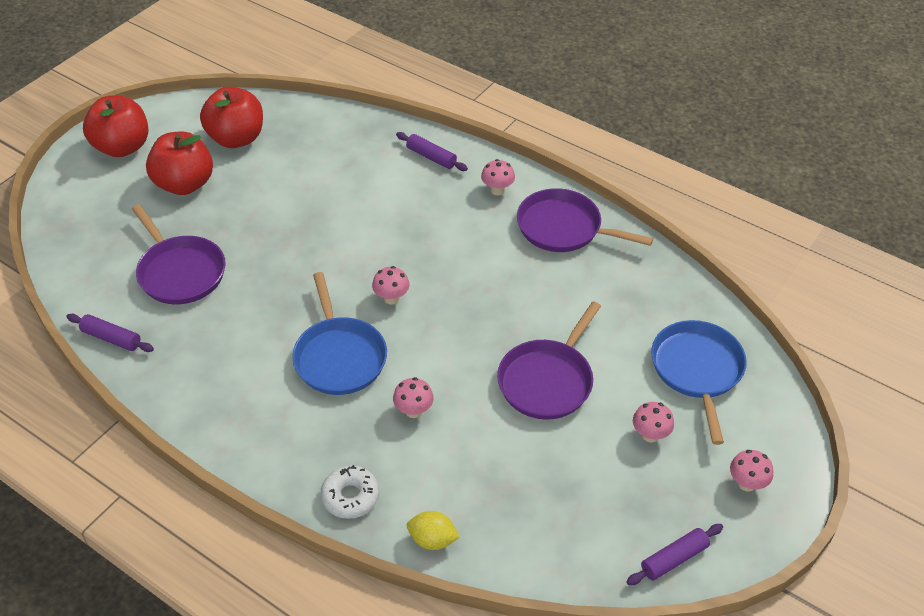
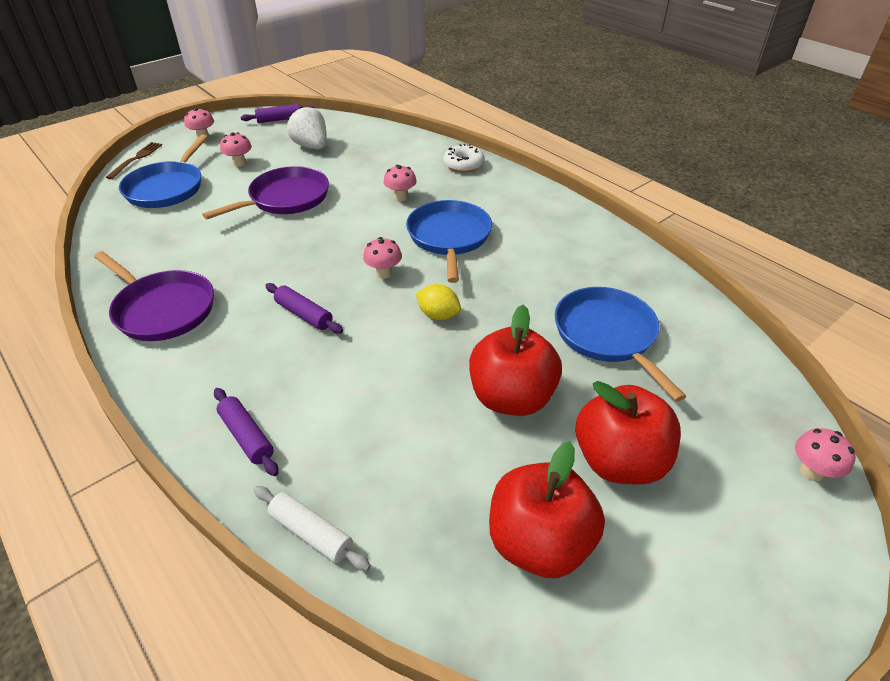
camera: 165 degrees left, 5 degrees down
purple rolling pin [66,314,154,352] -> purple rolling pin moved to [265,283,343,334]
red apple [83,95,148,157] -> red apple moved to [469,305,562,416]
purple pan [132,204,226,304] -> blue pan [555,287,686,402]
yellow lemon [407,511,460,550] -> yellow lemon moved to [416,284,461,320]
pink mushroom [481,159,515,195] -> pink mushroom moved to [795,428,856,481]
none -> brown fork [106,142,162,179]
none -> white rolling pin [254,486,371,571]
none -> white strawberry [287,106,327,149]

